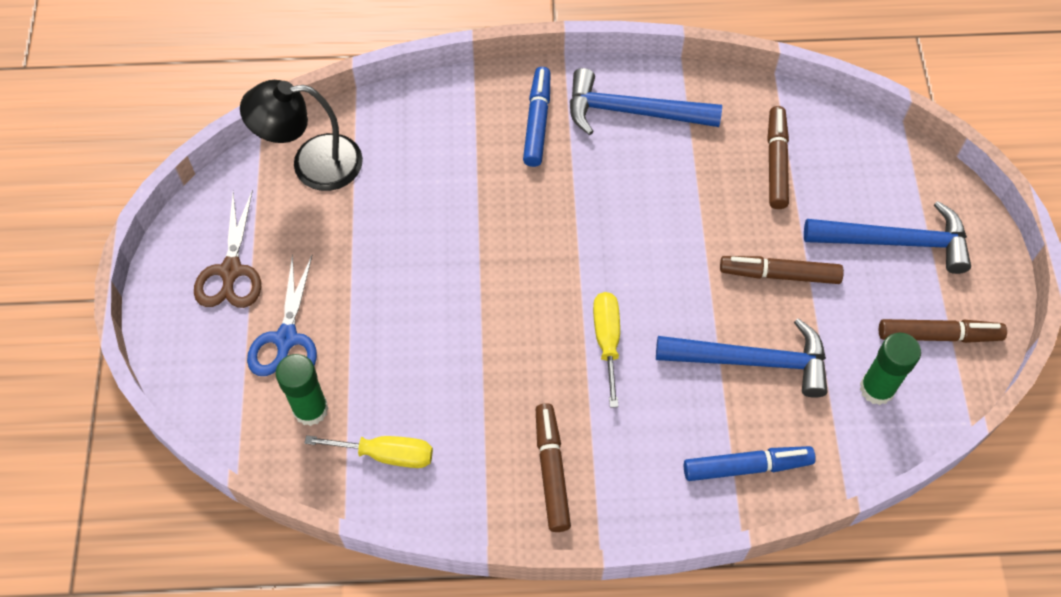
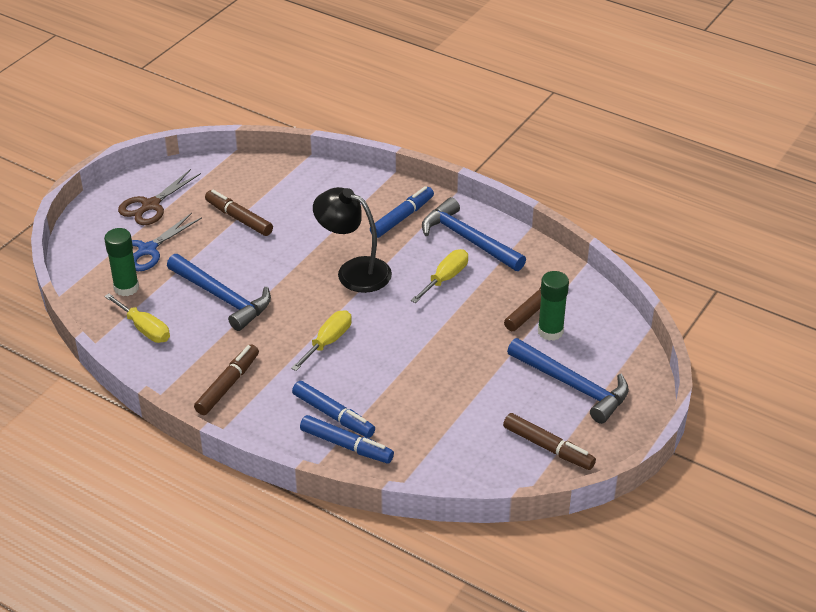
camera: 35 degrees right, 20 degrees down
black lamp [240,80,363,191] -> black lamp moved to [313,187,392,293]
blue hammer [656,318,828,398] -> blue hammer moved to [167,254,271,331]
brown marker [720,256,844,284] -> brown marker moved to [205,190,273,236]
green glue stick [860,333,921,405] -> green glue stick moved to [538,271,569,341]
none -> blue marker [292,381,375,438]
none -> yellow screwdriver [411,249,468,303]

